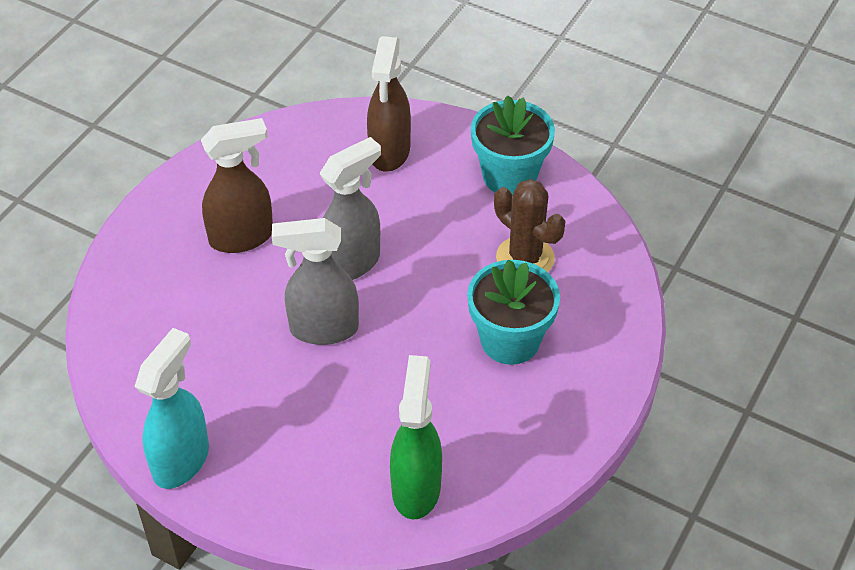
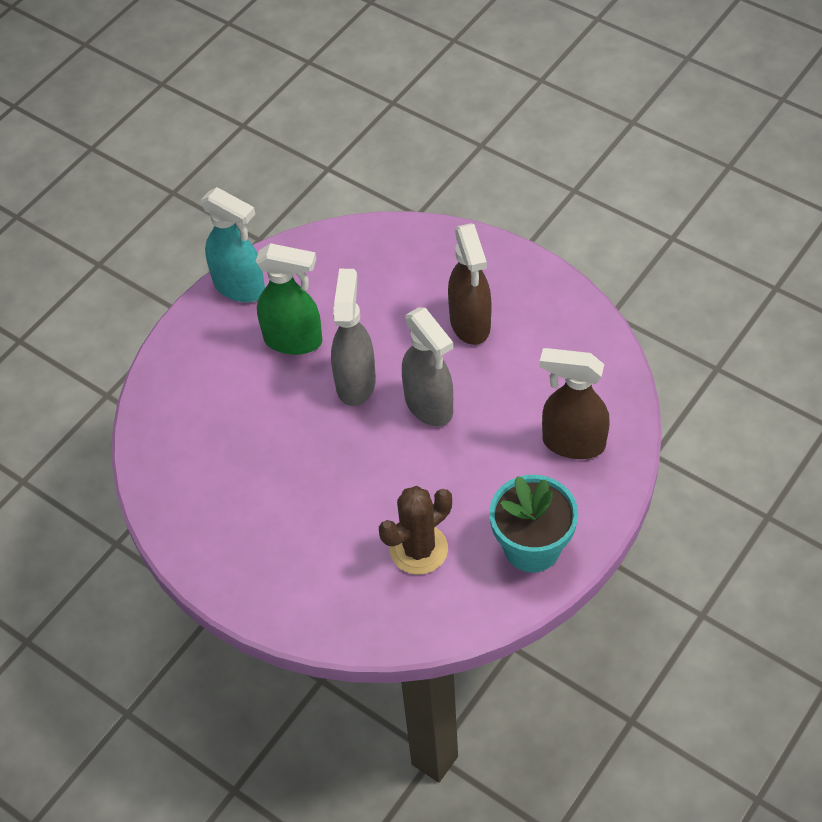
camera: 100 degrees right, 5 degrees up
green spray bottle [390,355,442,520] -> green spray bottle moved to [255,243,322,355]
turquoise flower pot [467,260,560,365] -> none

